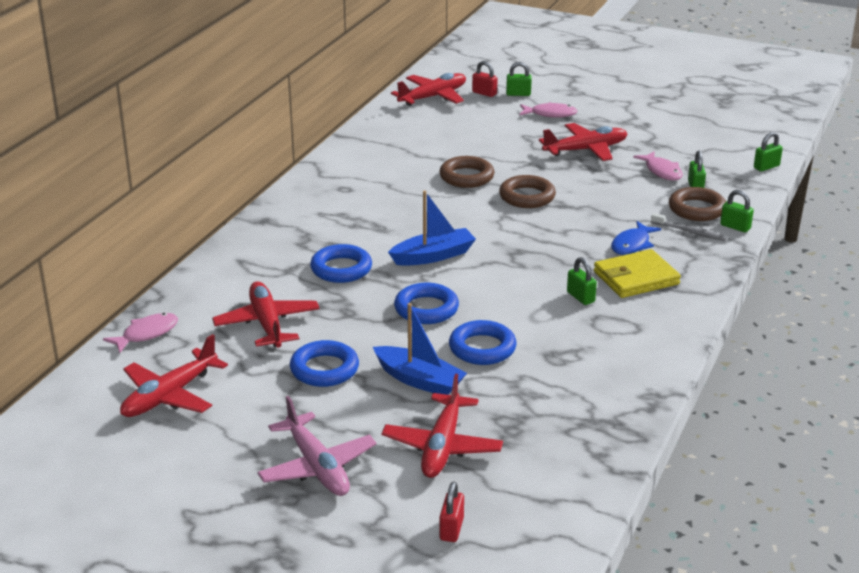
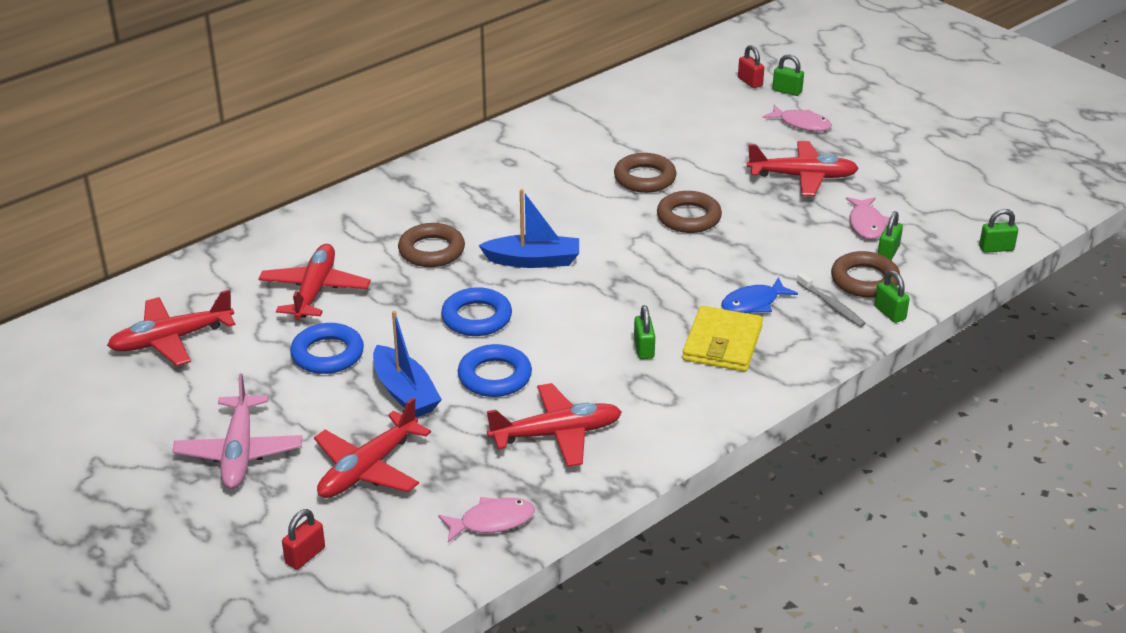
camera: 25 degrees right, 5 degrees up
pink fish [103,313,178,353] -> pink fish moved to [438,497,535,543]
blue ring [310,244,372,283] -> brown ring [398,223,465,267]
red plane [391,73,466,106] -> red plane moved to [487,383,622,467]
yellow wallet [594,249,681,298] -> yellow wallet turned 75 degrees counterclockwise [682,306,763,372]

